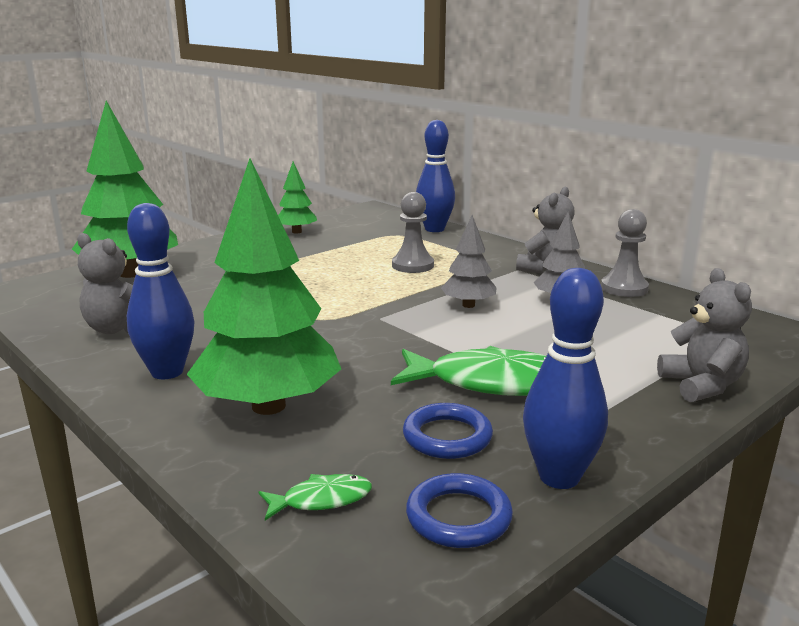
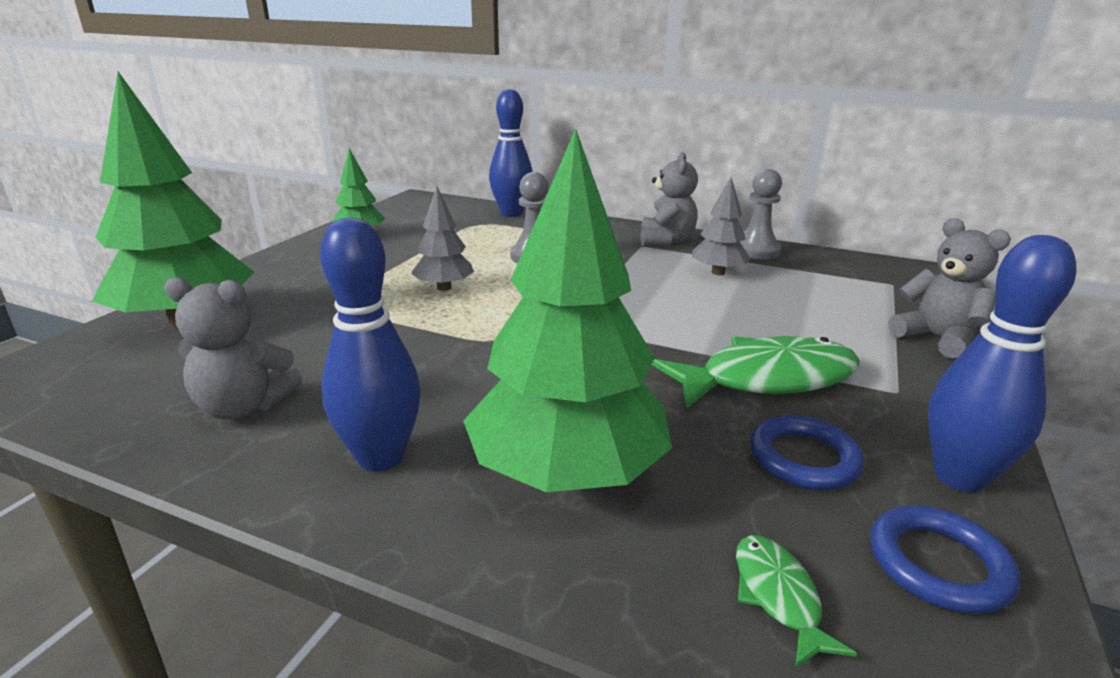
camera: 25 degrees left, 5 degrees up
green fish [259,474,372,520] -> green fish turned 60 degrees counterclockwise [736,535,857,668]
grey tree [441,215,497,308] -> grey tree moved to [411,186,474,291]

